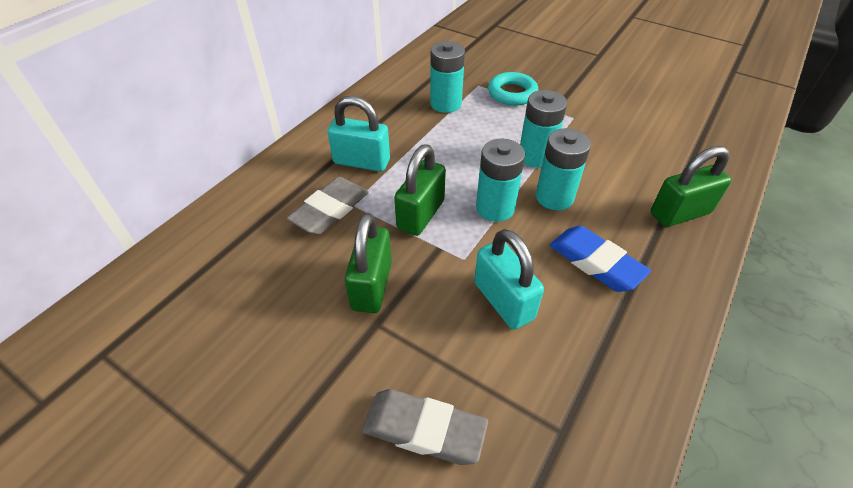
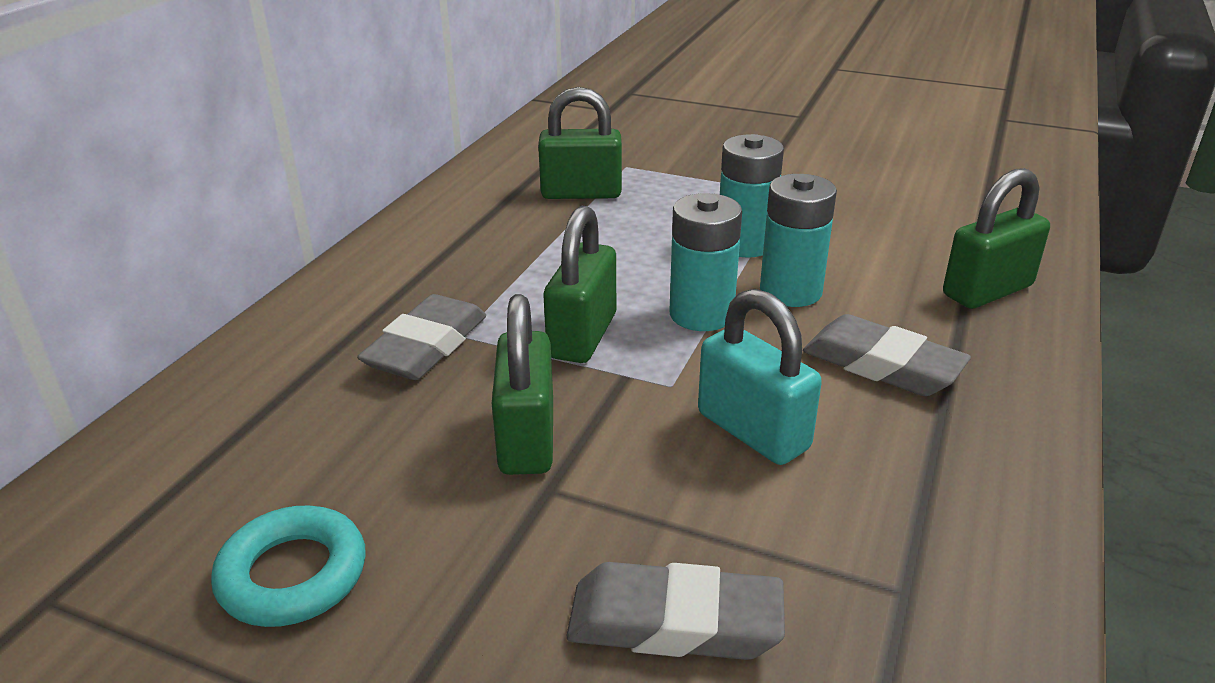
camera: 10 degrees left, 15 degrees down
turquoise padlock [328,96,390,172] -> none
turquoise battery [430,41,465,113] -> green padlock [538,87,622,199]
turquoise ring [488,72,538,106] -> turquoise ring moved to [211,506,366,627]
blue eraser [550,226,651,292] -> grey eraser [803,314,971,396]

